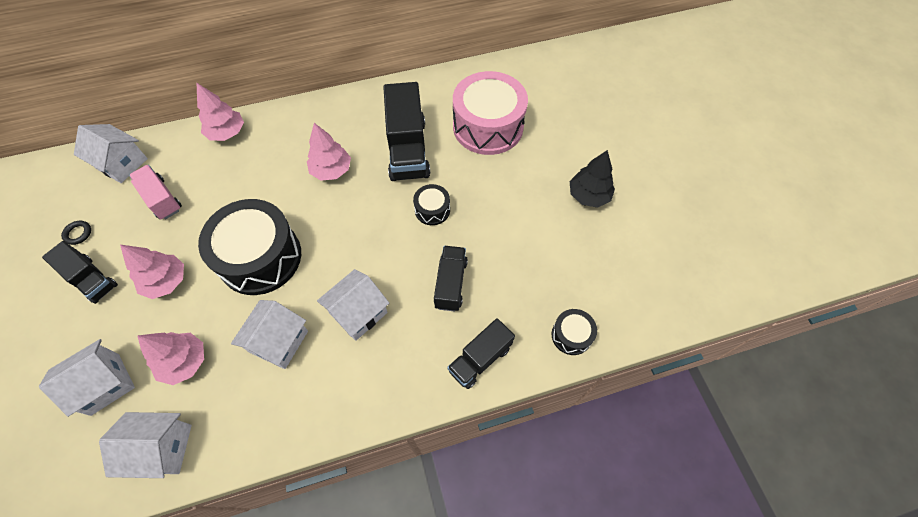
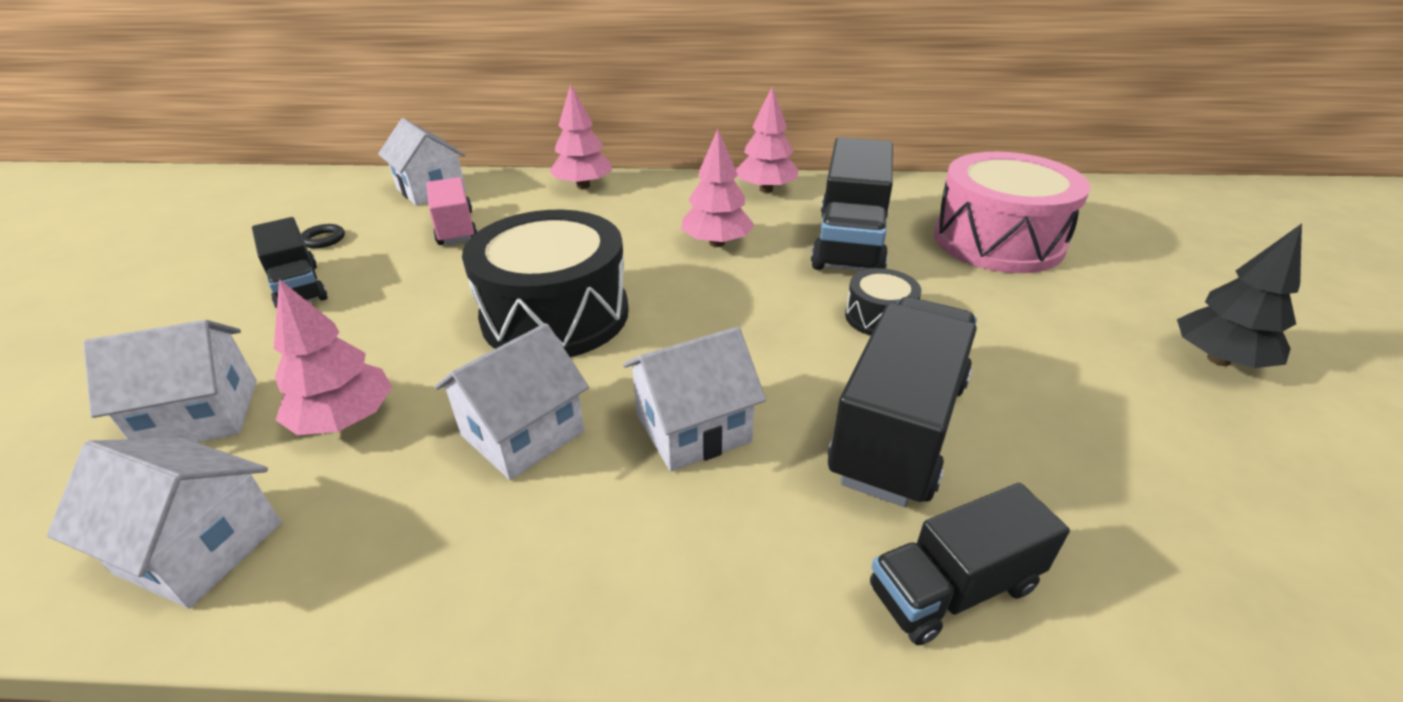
camera: 20 degrees right, 25 degrees down
pink tree [120,245,184,299] -> pink tree moved to [736,87,798,193]
black truck [434,246,468,312] -> black truck [828,297,977,507], size x1.66
black drum [551,309,597,355] -> none

